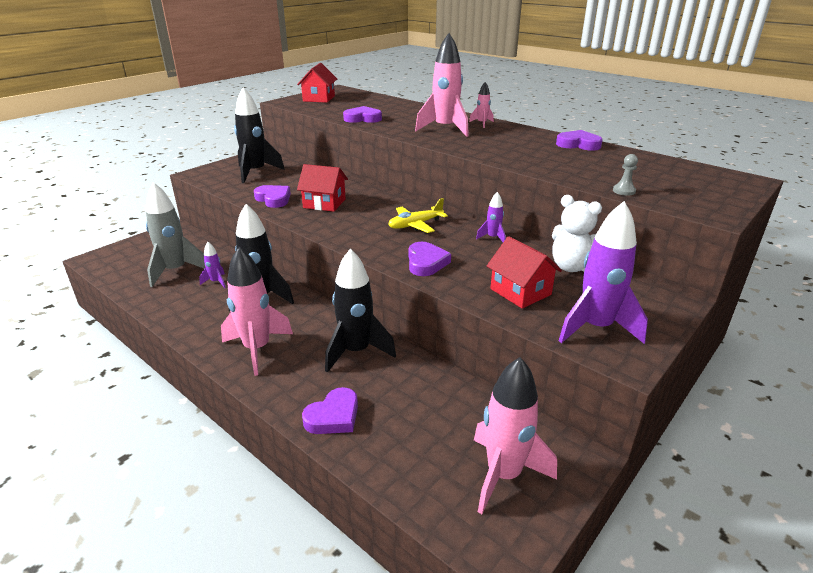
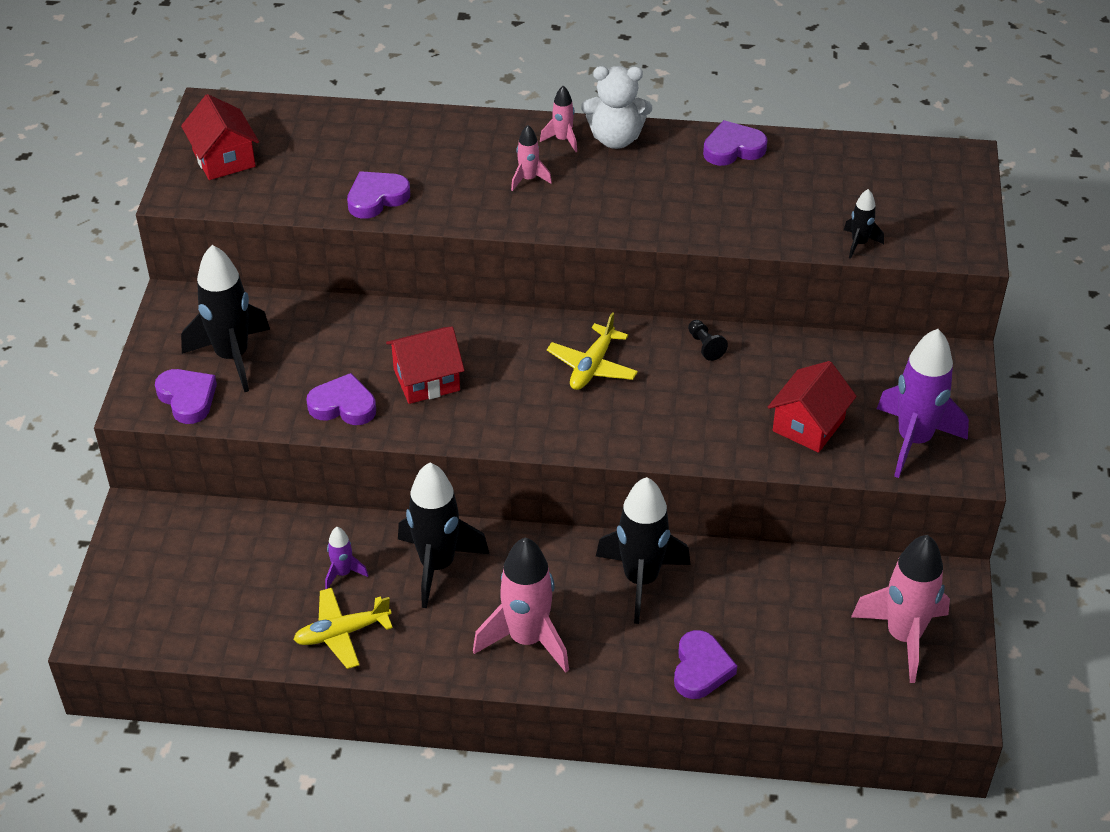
camera: 35 degrees left, 15 degrees up
grey rocket [146,182,205,287] -> none
purple heart [408,242,451,276] -> purple heart moved to [155,369,217,424]
pink rocket [415,33,469,137] -> pink rocket [511,125,552,191], size x0.47
purple rocket [476,192,506,242] -> black pawn [688,320,728,361]
red house [487,236,562,309] -> red house turned 75 degrees counterclockwise [768,361,857,453]
white teddy bear [552,195,602,272] -> white teddy bear moved to [581,66,652,149]
grey pawn [613,154,638,196] -> black rocket [844,189,884,259]
none -> yellow plane [293,588,393,669]

